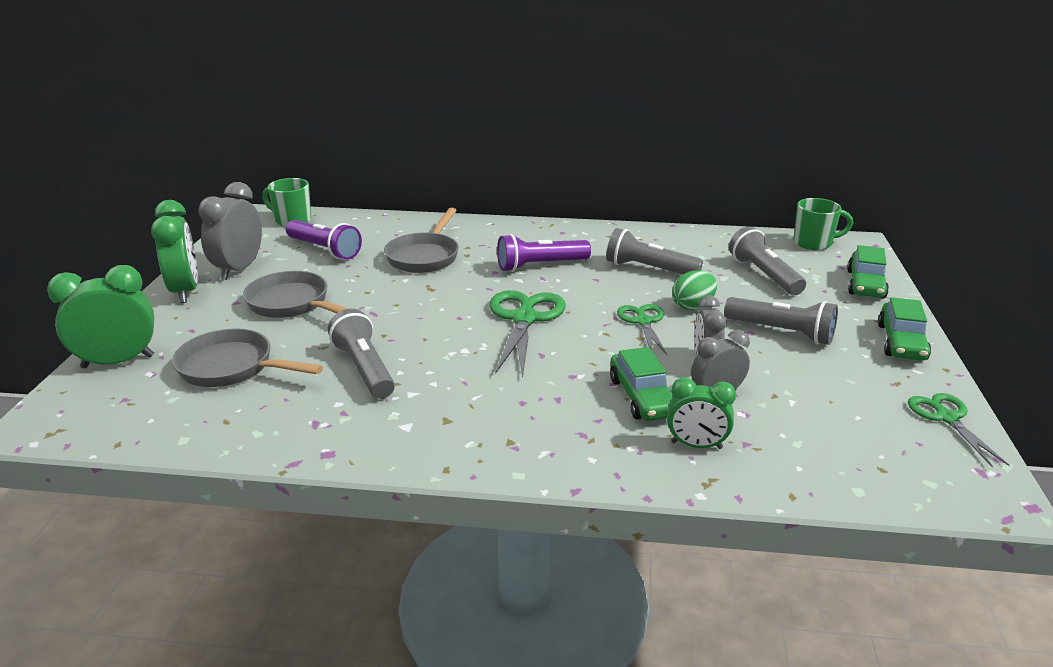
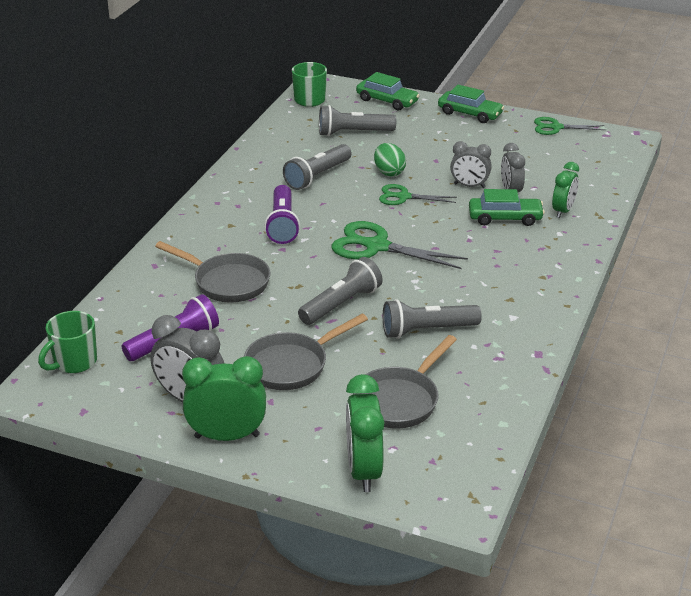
camera: 75 degrees left, 5 degrees up
grey flashlight [724,297,838,345] -> grey flashlight moved to [298,257,383,325]

